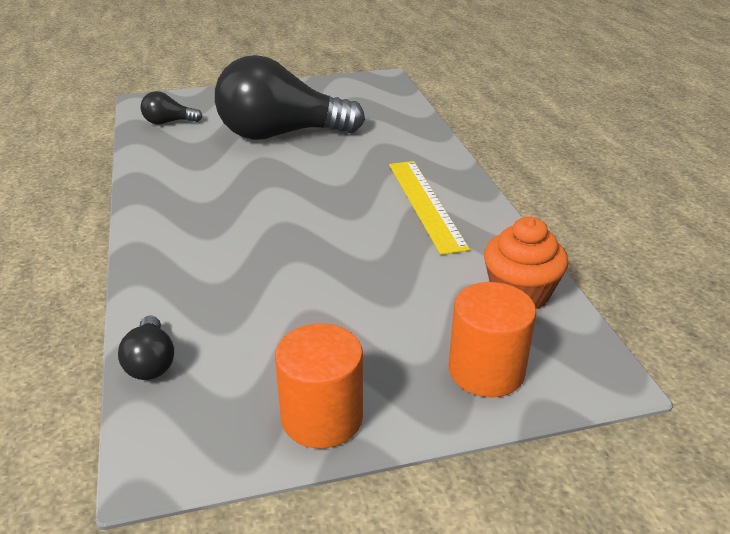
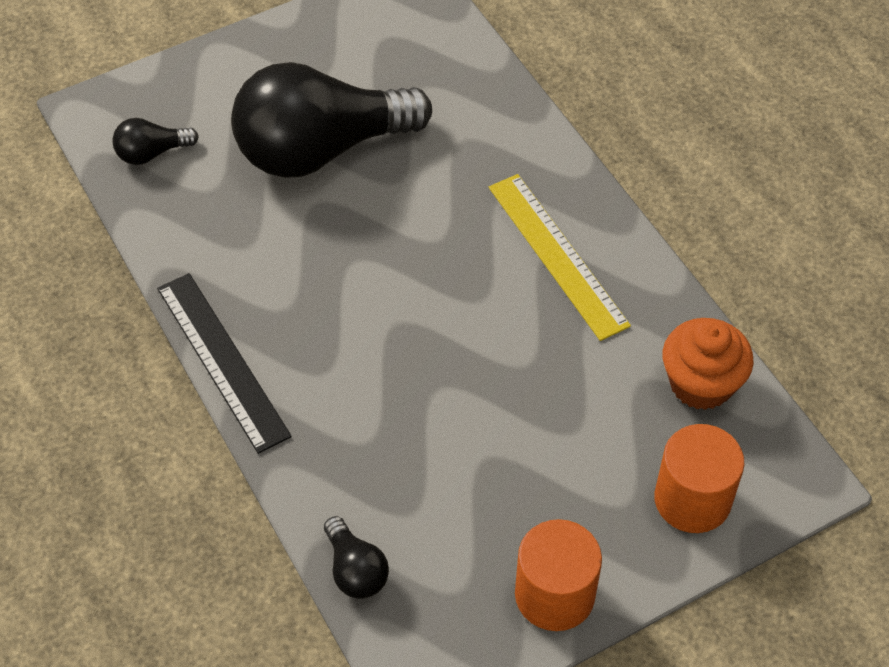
camera: 15 degrees left, 20 degrees up
none -> black ruler [157,273,292,454]

